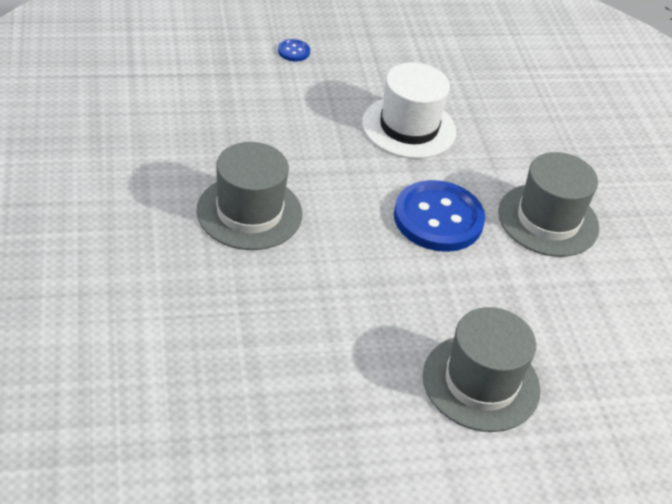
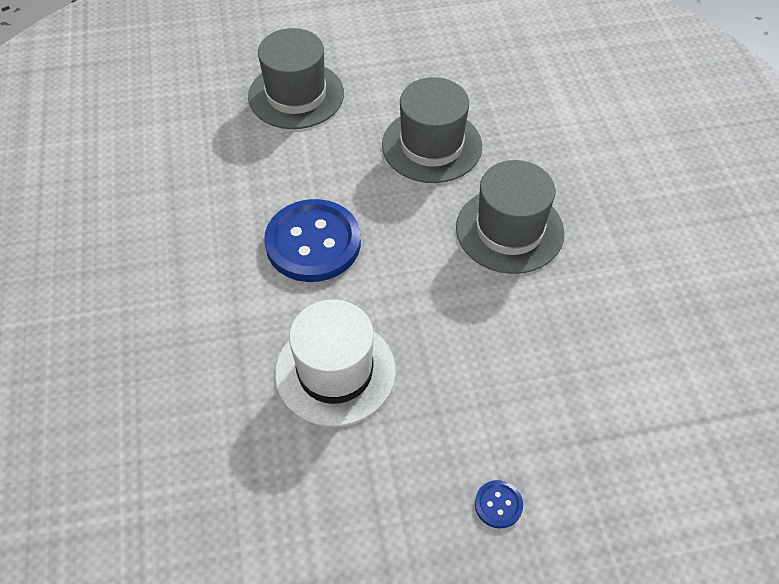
camera: 175 degrees left, 10 degrees up
grey hat [498,152,599,257] -> grey hat moved to [382,77,482,183]

